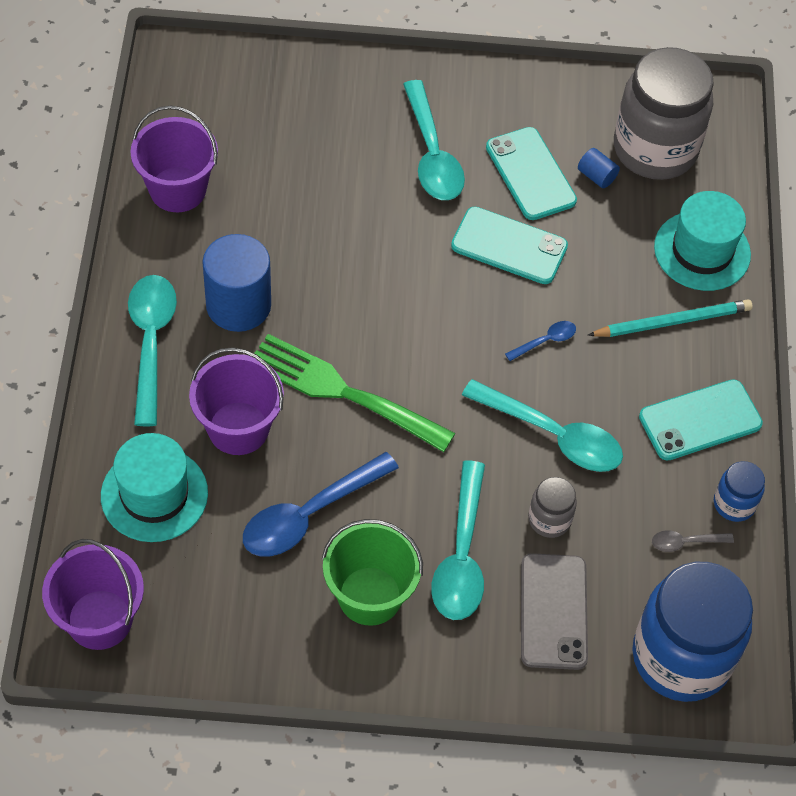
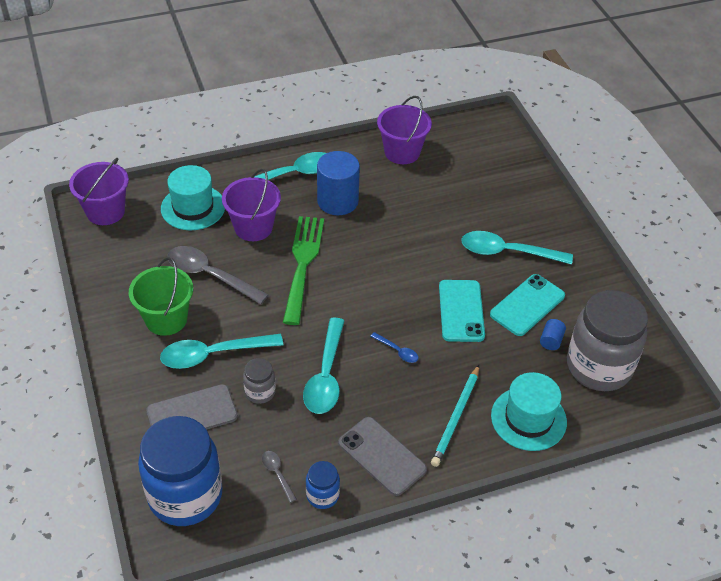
camera: 70 degrees right, 10 degrees down
blue spoon [243,452,399,556] -> grey spoon [167,246,269,304]
turquoise spoon [403,80,465,200] -> turquoise spoon turned 45 degrees clockwise [461,231,573,265]
turquoise pencil [588,300,753,337] -> turquoise pencil turned 60 degrees clockwise [431,365,479,467]
turquoise phone [639,379,763,461] -> grey phone [338,417,427,496]

